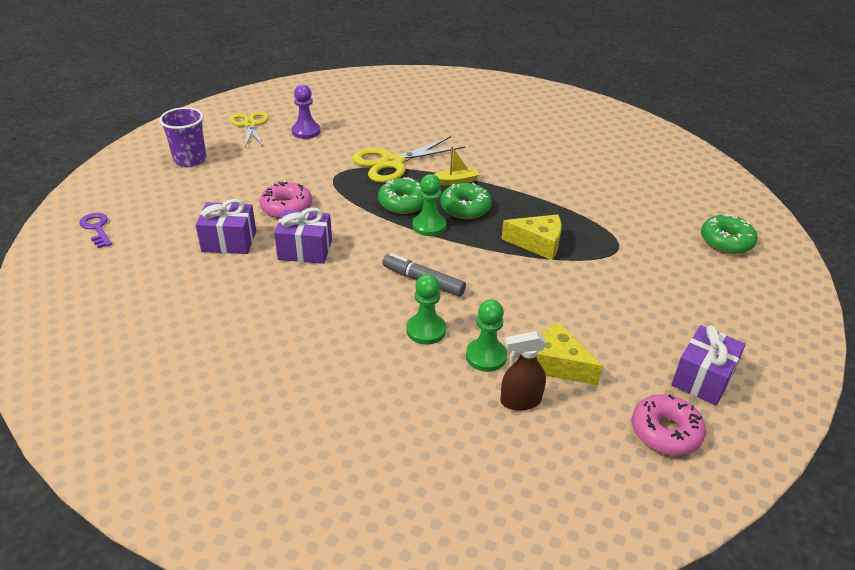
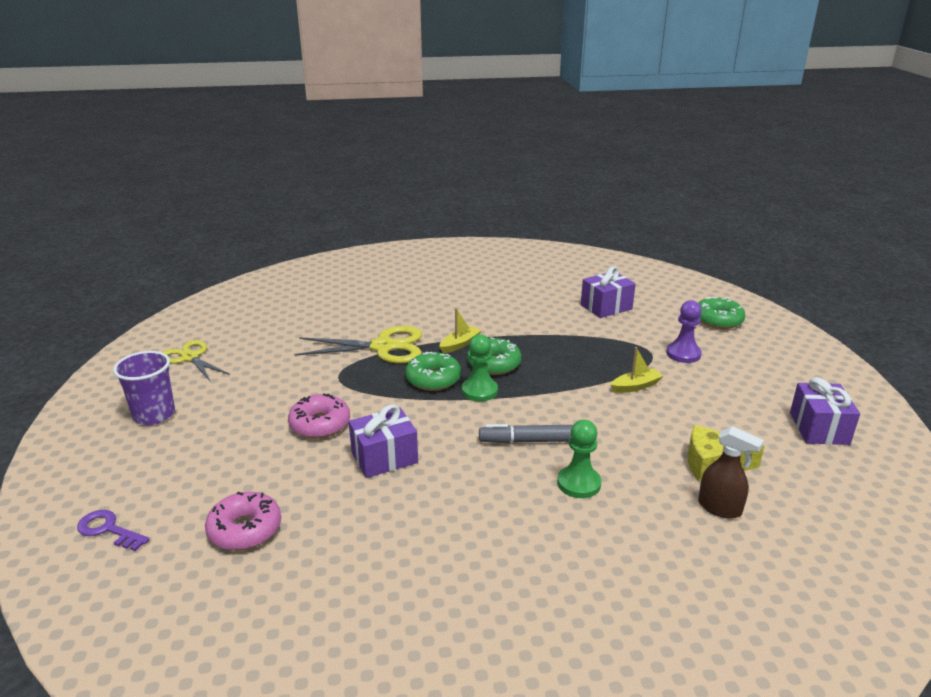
camera: 30 degrees left, 10 degrees down
purple gift [196,199,256,254] -> purple gift moved to [581,266,636,318]
purple pawn [292,84,321,139] -> purple pawn moved to [666,300,702,363]
yellow scissors [352,136,465,183] -> yellow scissors turned 120 degrees counterclockwise [295,326,422,364]
green pawn [466,300,507,372] -> none
brown spray bottle [500,331,546,411] -> brown spray bottle turned 105 degrees counterclockwise [698,426,764,519]
yellow cheese [501,214,562,260] -> none
pink donut [632,394,706,456] -> pink donut moved to [205,492,281,550]
none -> yellow boat [611,347,663,393]

